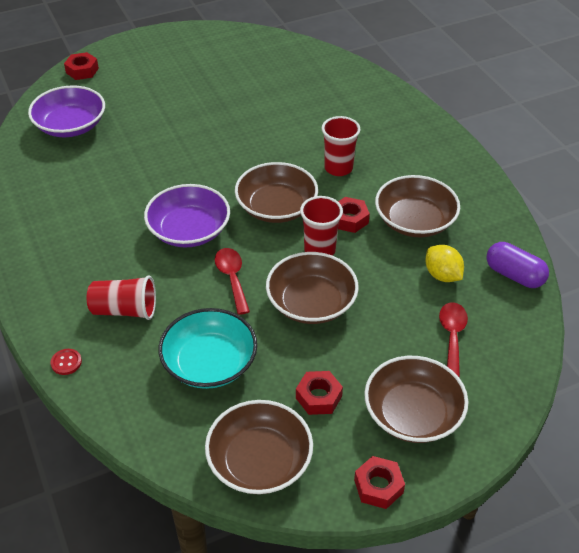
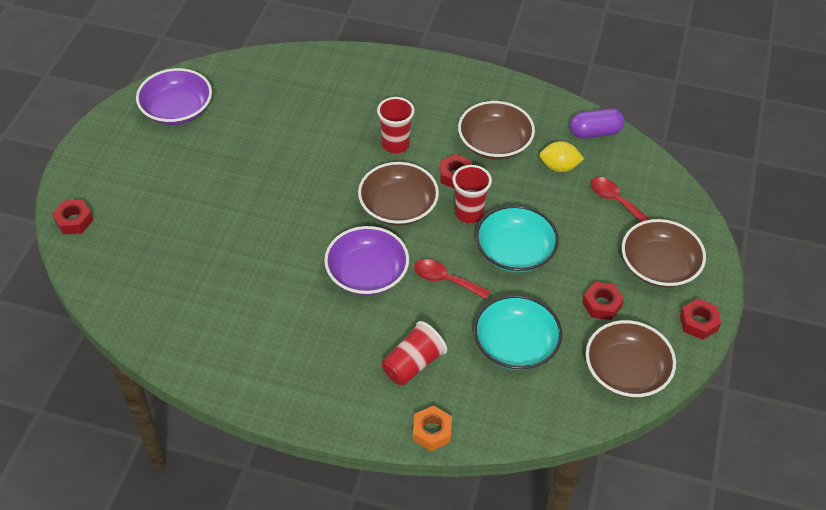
camera: 50 degrees left, 5 degrees up
purple bowl [28,85,105,137] -> purple bowl moved to [136,68,212,125]
red button [51,349,82,375] -> orange nut [413,406,452,451]
brown bowl [266,252,359,324] -> turquoise bowl [475,205,559,273]

